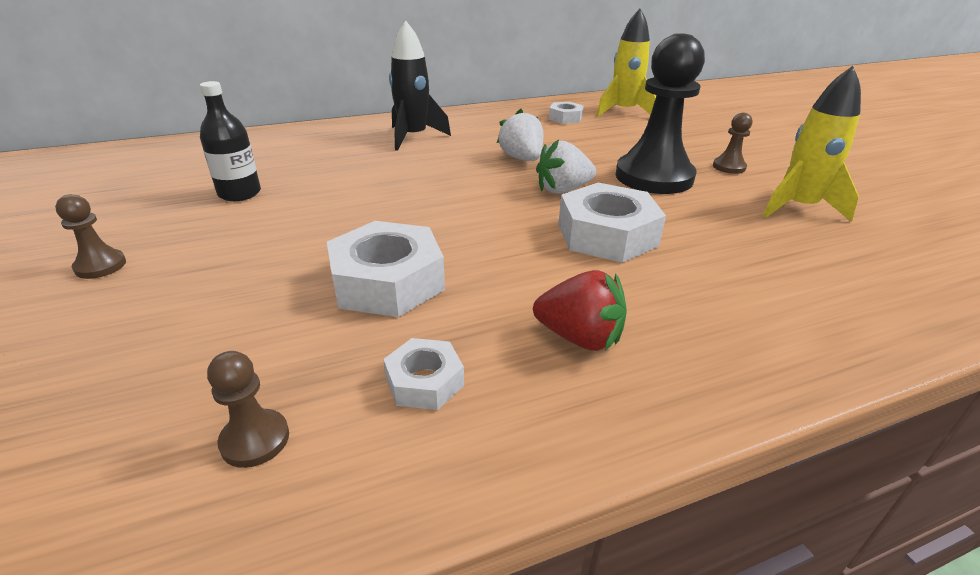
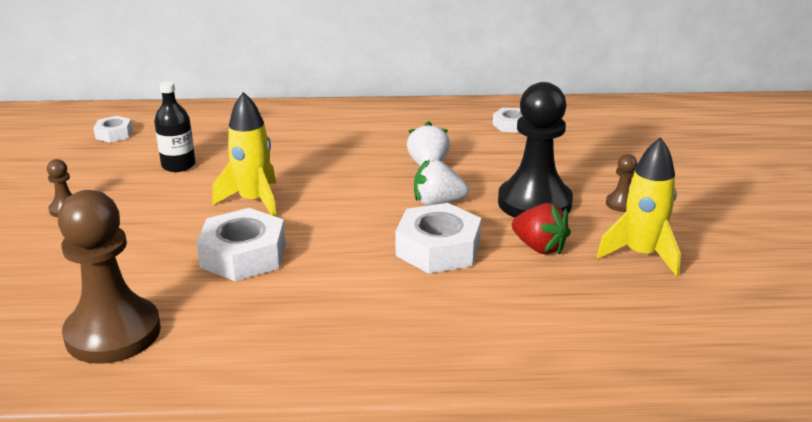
camera: 20 degrees right, 5 degrees down
brown pawn [207,351,289,468] -> brown pawn [58,190,161,364], size x2.34
white nut [383,338,464,410] -> white nut moved to [93,116,133,143]
black rocket [389,21,451,151] -> none
red strawberry [533,270,627,351] -> red strawberry moved to [512,203,571,255]
yellow rocket [596,9,656,117] -> yellow rocket moved to [212,92,277,217]

